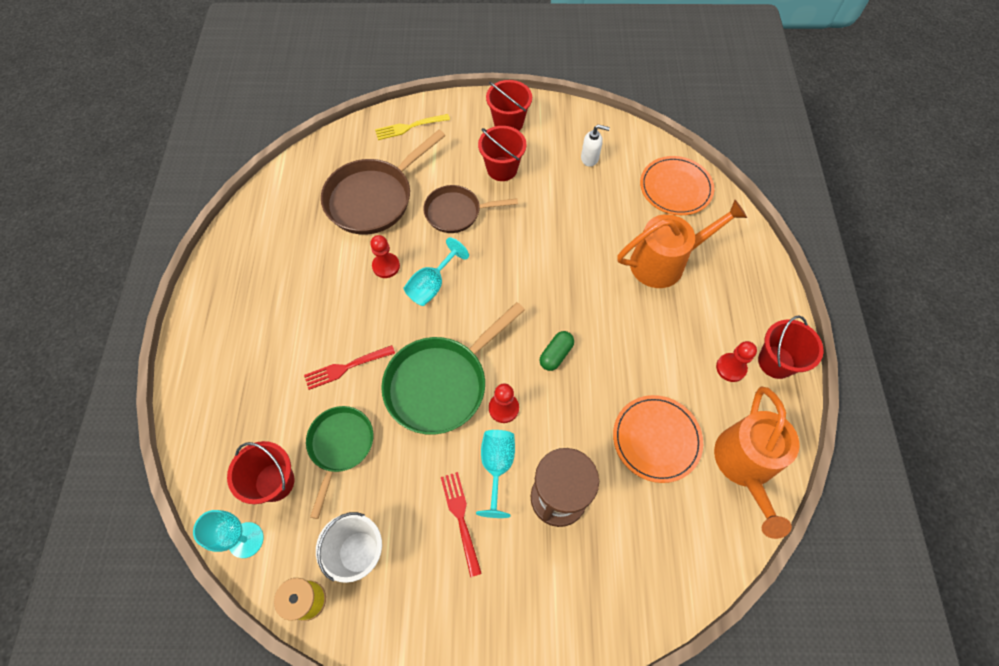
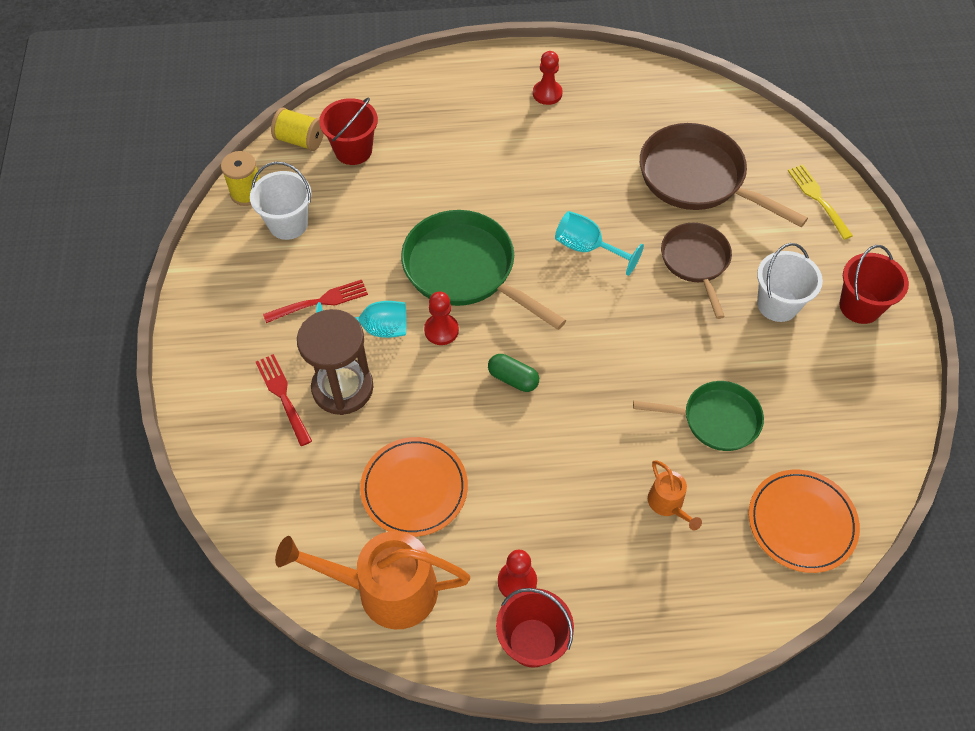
camera: 85 degrees right, 5 degrees down
turquoise goblet [193,510,264,558] -> yellow spool [271,108,324,151]
red fork [304,345,395,390] -> red fork moved to [256,354,312,446]
green pan [306,406,373,519] -> green pan moved to [633,381,764,451]
red pawn [370,235,400,278] -> red pawn moved to [533,51,563,105]
red bucket [478,126,526,181] -> white bucket [757,243,823,322]
white soap dispenser [581,125,610,167] -> none
orange watering can [617,200,747,288] -> orange watering can [648,460,702,530], size x0.48

